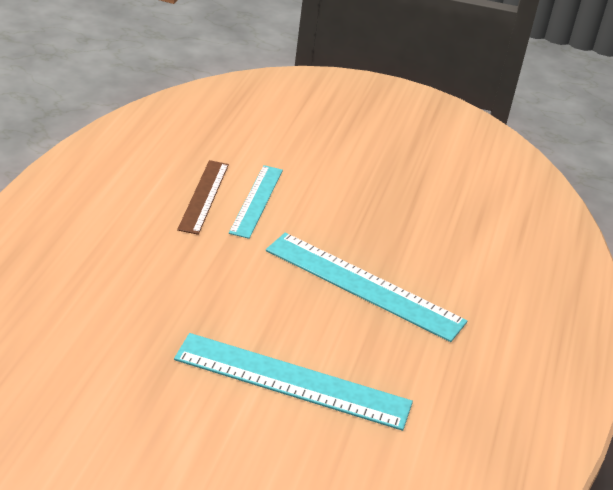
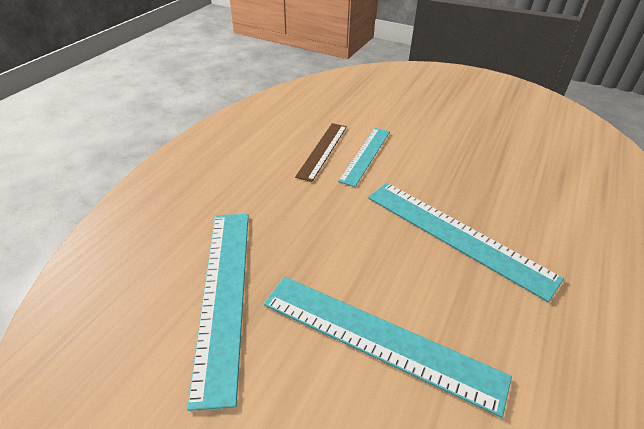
camera: 15 degrees right, 5 degrees up
none -> turquoise ruler [187,214,249,411]

